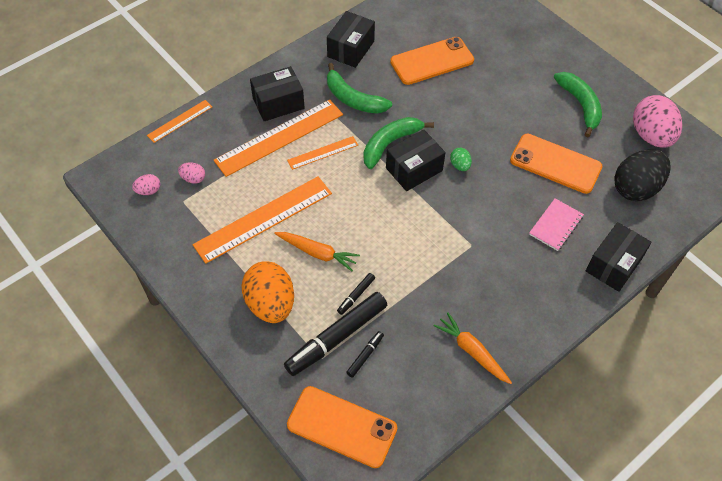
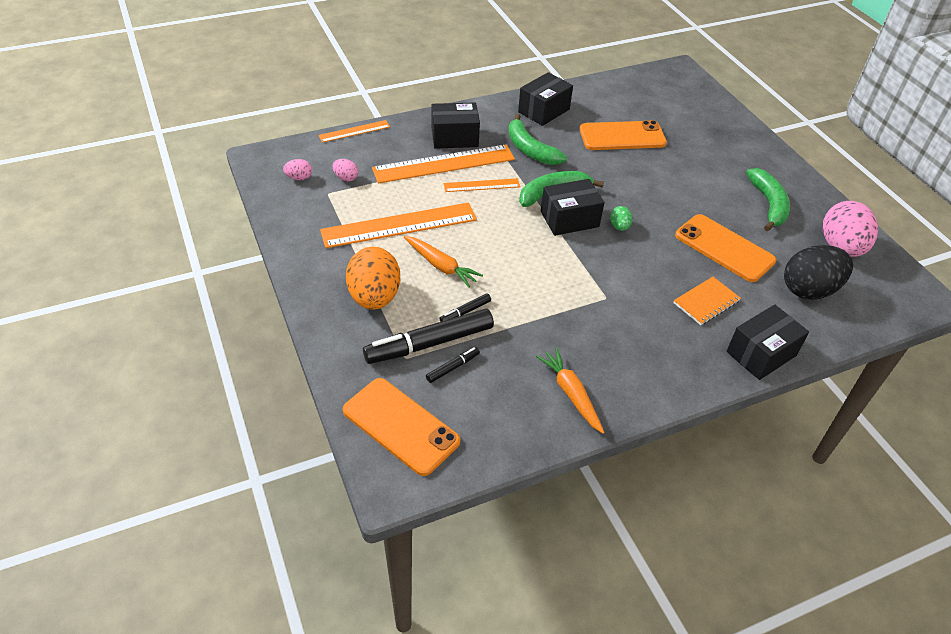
camera: 15 degrees right, 10 degrees down
pink notebook [529,198,584,251] -> orange notebook [673,277,741,325]

